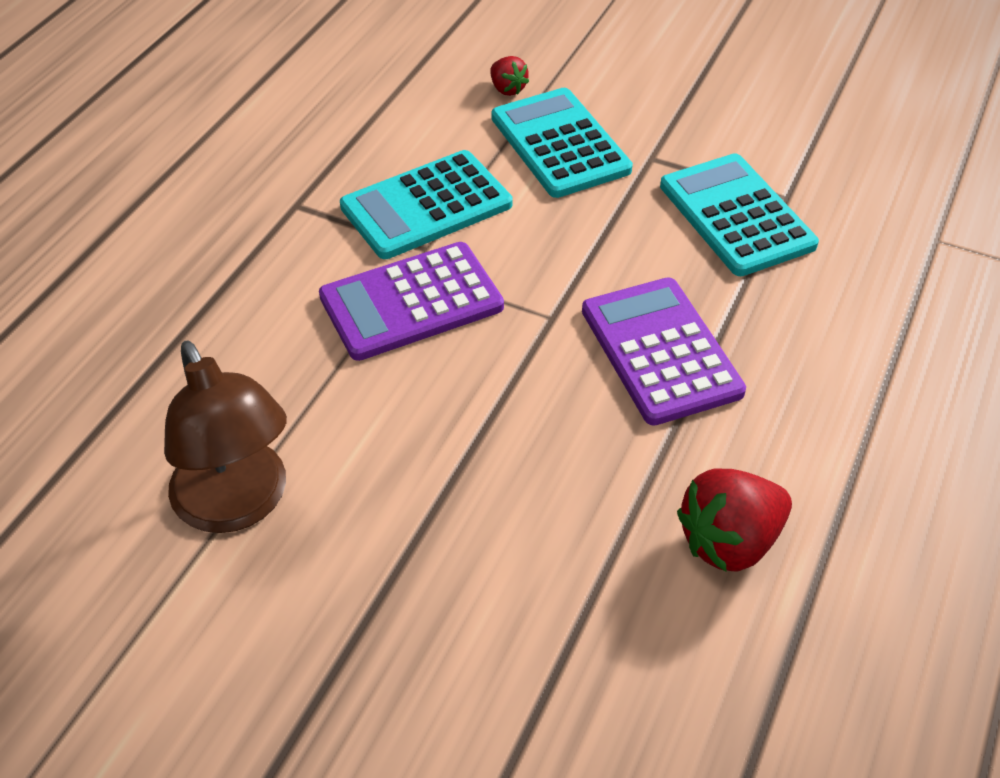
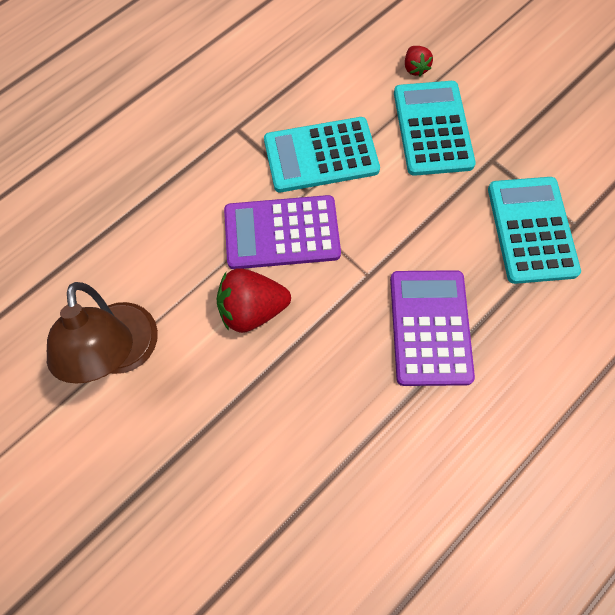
camera: 20 degrees right, 20 degrees up
red strawberry [677,469,792,572] -> red strawberry moved to [217,268,291,333]

